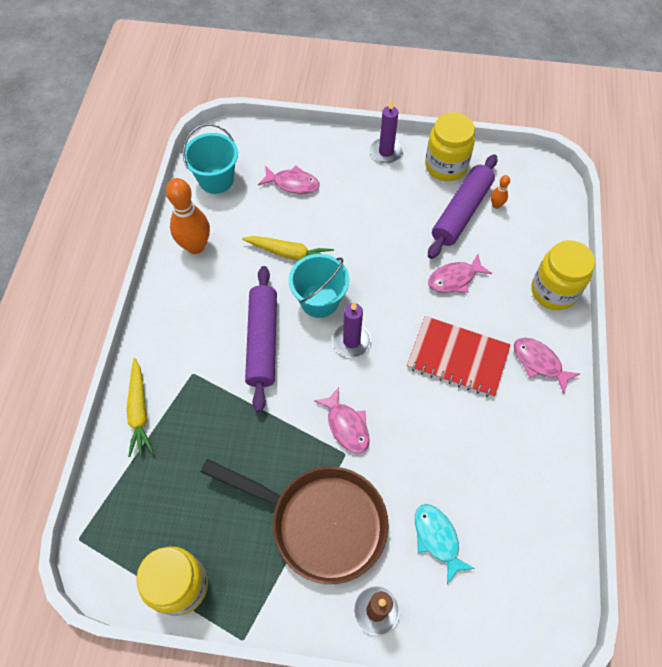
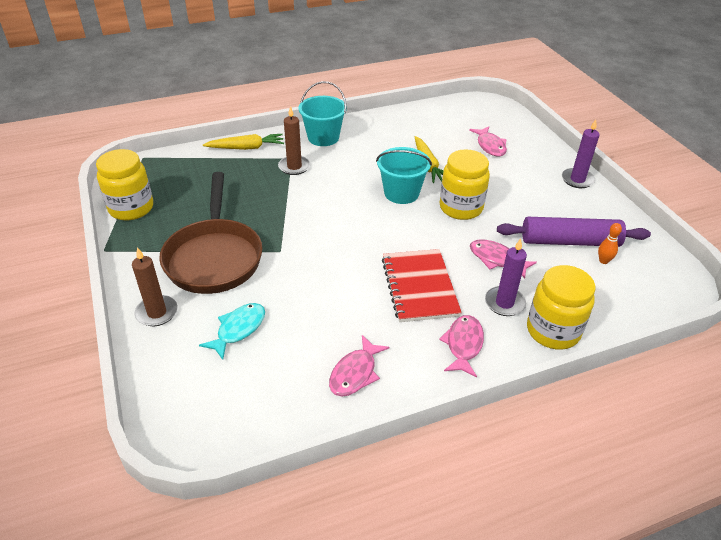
camera: 60 degrees right, 20 degrees down
yellow carrot [127,358,153,457] -> yellow carrot turned 150 degrees counterclockwise [203,134,284,150]
orange bowling pin [166,178,210,254] -> none
turquoise bucket [183,124,238,194] -> turquoise bucket moved to [299,81,347,146]
purple rolling pin [245,266,277,412] -> none
pink fish [314,387,369,454] -> pink fish moved to [329,335,390,397]
purple candle [332,302,371,357] -> purple candle moved to [485,238,527,316]
yellow jar [425,112,475,181] -> yellow jar moved to [440,150,490,220]
none -> brown candle [278,106,311,175]

